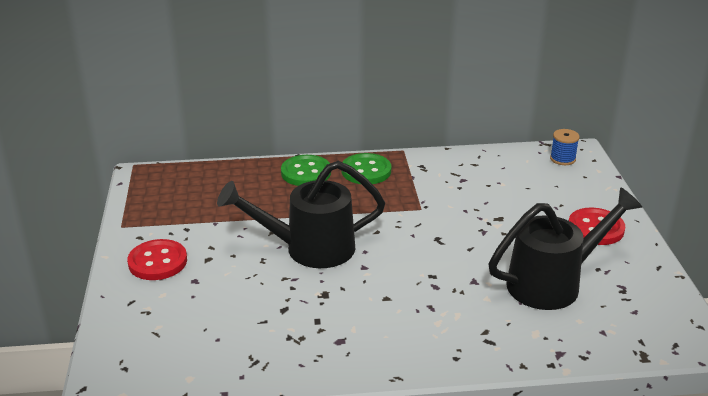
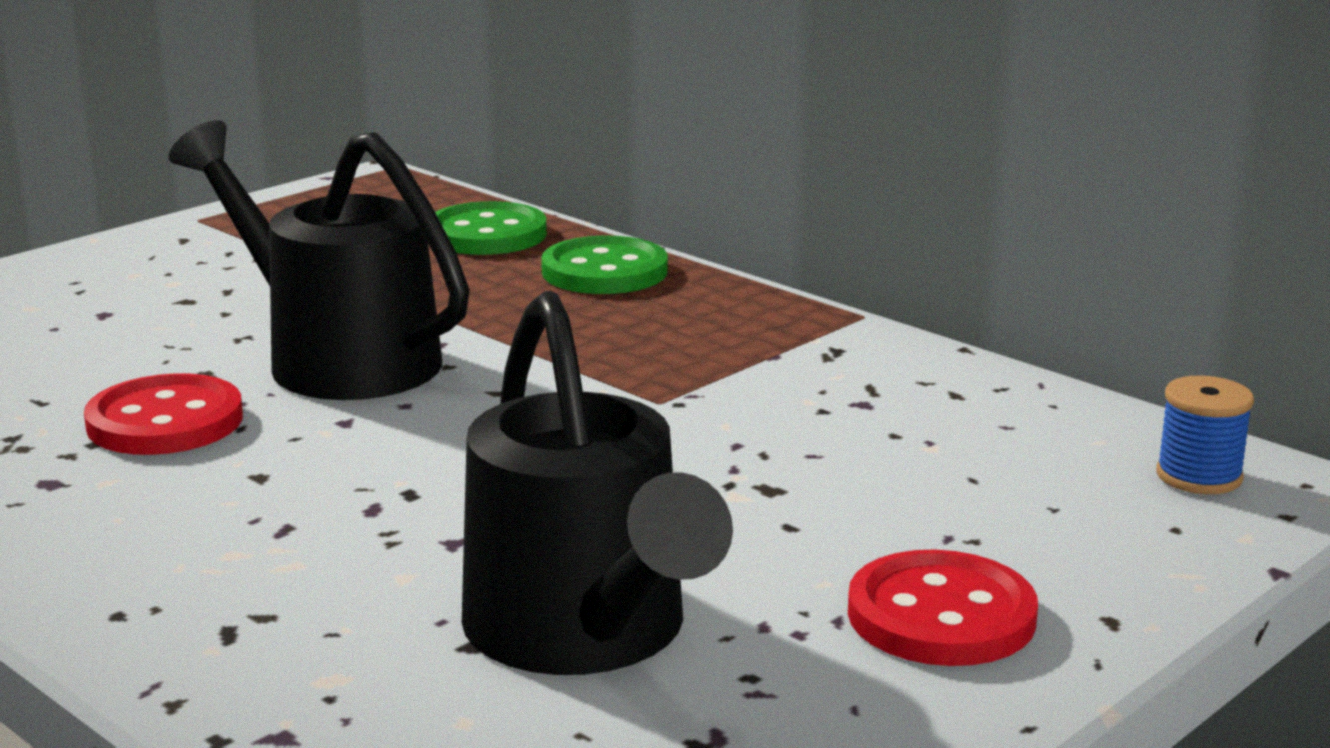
camera: 50 degrees right, 10 degrees down
red button [127,239,187,280] -> red button moved to [84,373,243,455]
green button [341,153,391,184] -> green button moved to [435,201,547,255]
black watering can [488,187,642,310] -> black watering can turned 45 degrees clockwise [462,291,733,675]

